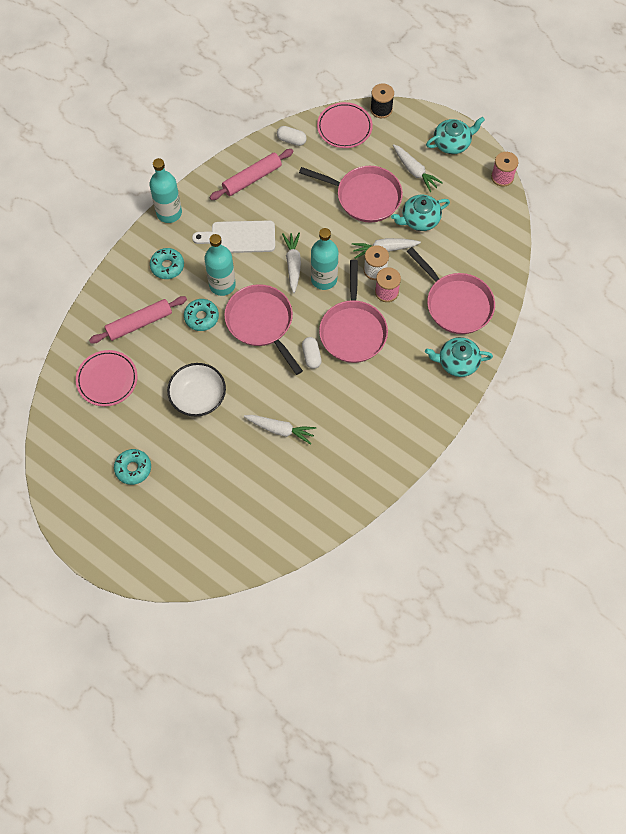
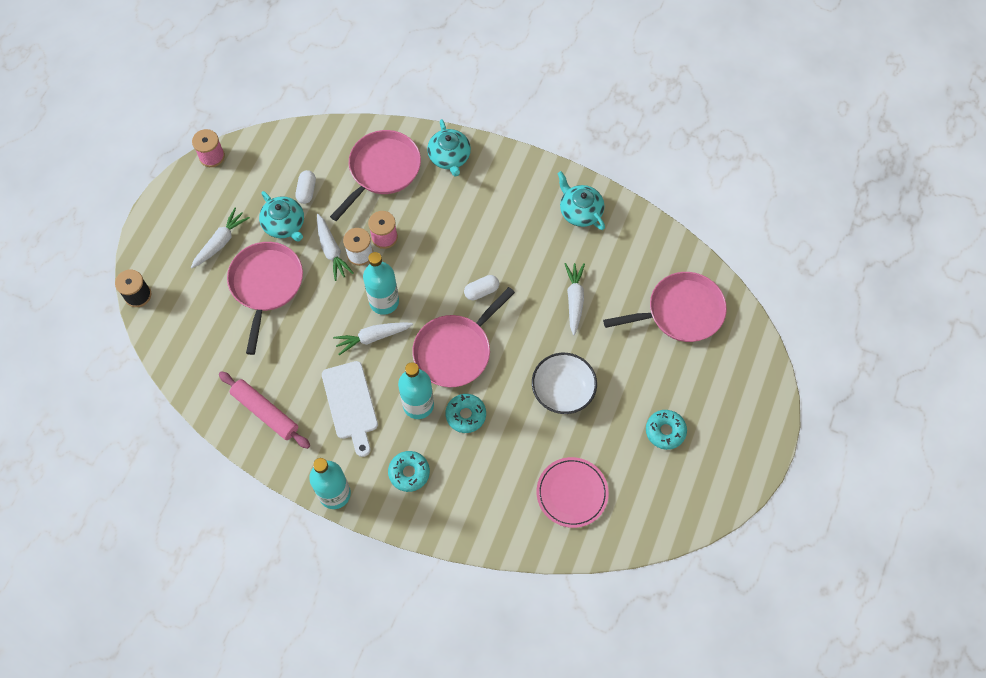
camera: 105 degrees left, 0 degrees up
pink rolling pin [89,296,187,344] -> none
white capsule [277,126,307,146] -> white capsule moved to [296,170,316,204]
pink plate [317,102,373,148] -> none
pink pan [319,260,388,363] -> pink pan moved to [603,272,727,342]
turquoise teapot [426,117,485,154] -> turquoise teapot moved to [557,171,605,230]

